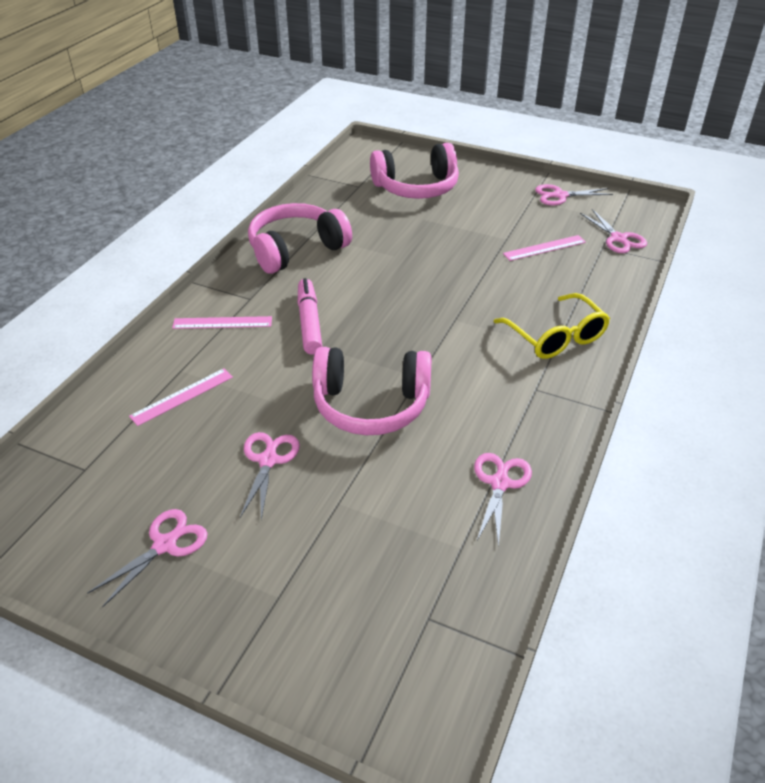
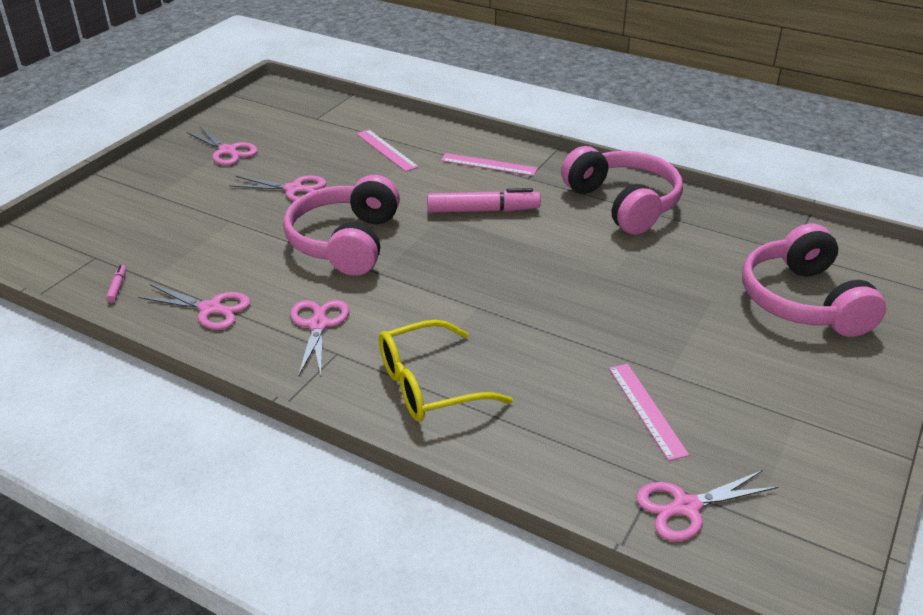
camera: 95 degrees right, 5 degrees down
pink ruler [172,316,272,329] -> pink ruler turned 75 degrees counterclockwise [441,153,538,176]
pink scissors [535,184,613,206] -> pink scissors moved to [290,300,349,377]
none -> pink marker [106,265,126,303]

